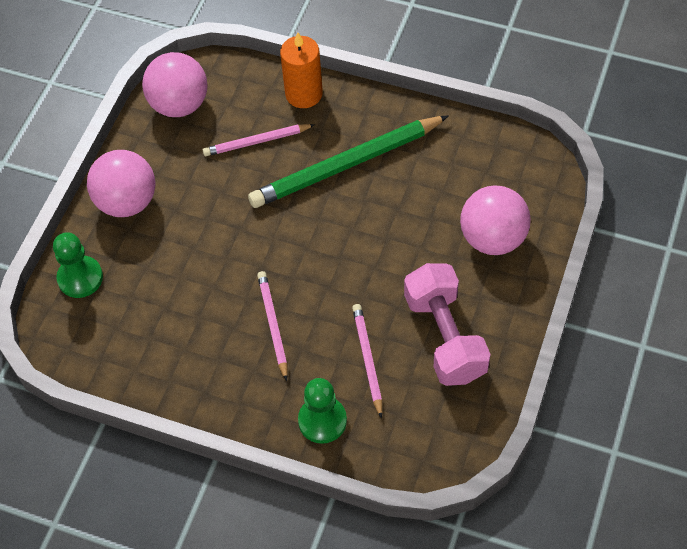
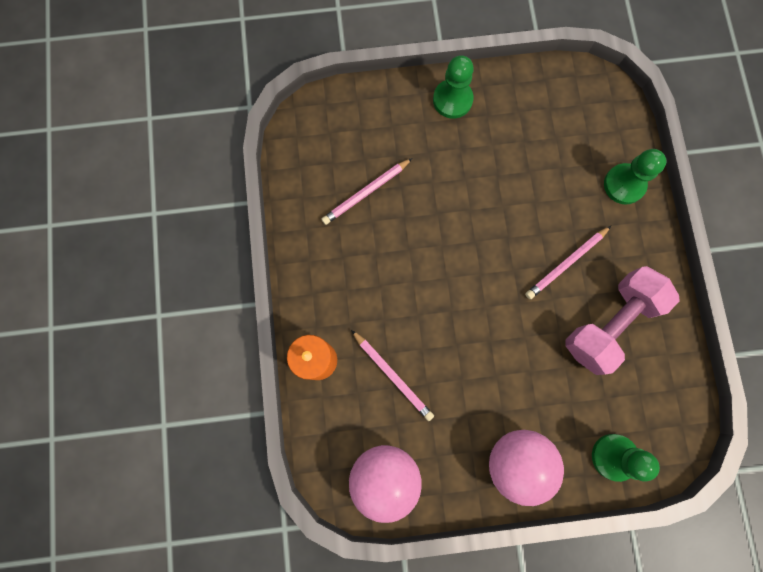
camera: 120 degrees left, 20 degrees up
green pencil [248,115,449,208] -> none
pink pencil [352,304,382,419] -> pink pencil moved to [321,158,412,225]
pink dumbbell [404,263,490,386] -> pink dumbbell moved to [565,266,680,375]
pink ball [460,185,531,255] -> none
none -> green pawn [433,55,474,119]

